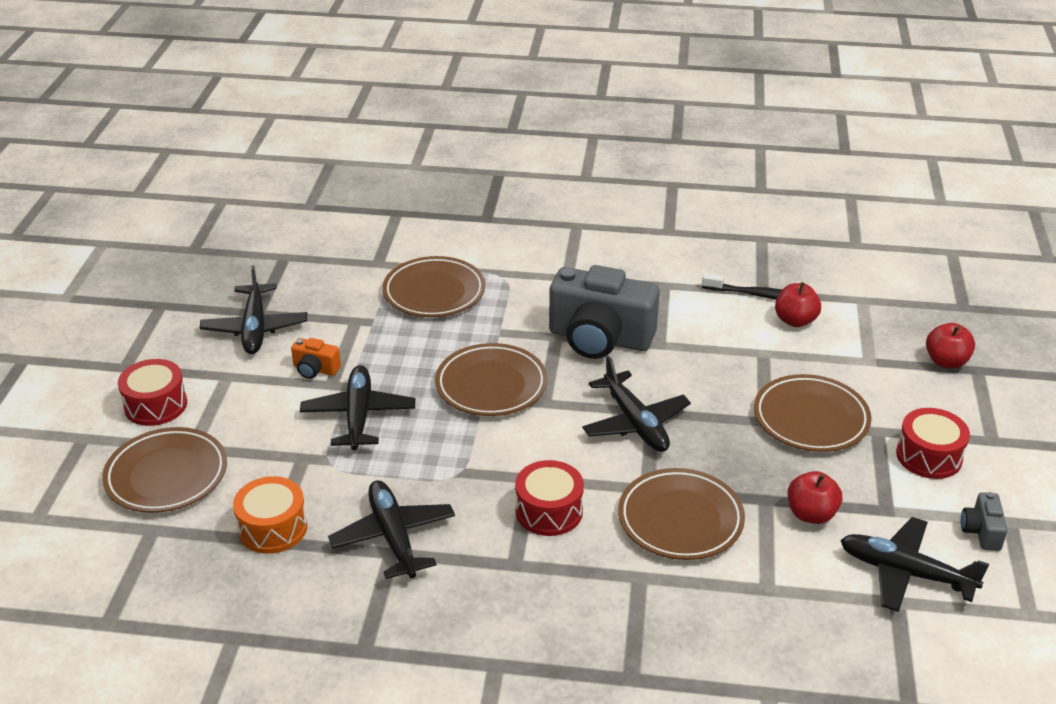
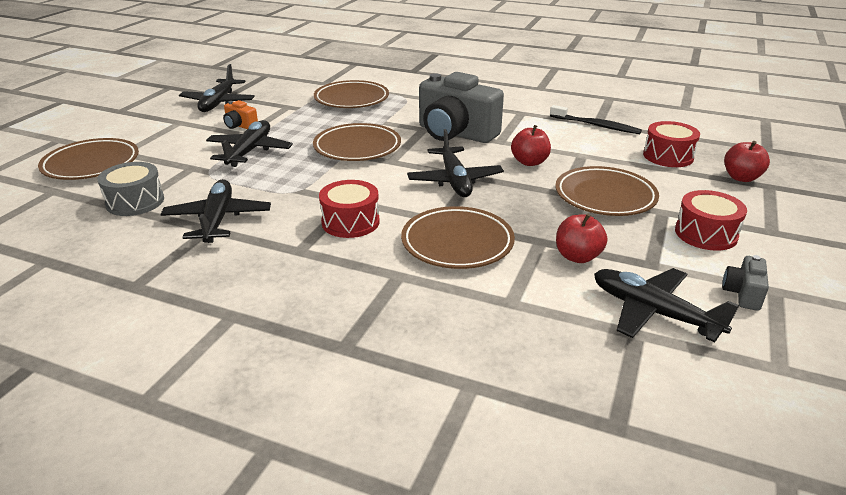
camera: 15 degrees right, 5 degrees down
red drum [118,359,187,426] -> red drum moved to [643,121,700,167]
orange drum [233,476,307,554] -> grey drum [97,162,164,216]
red apple [775,282,821,327] -> red apple moved to [511,125,551,166]

